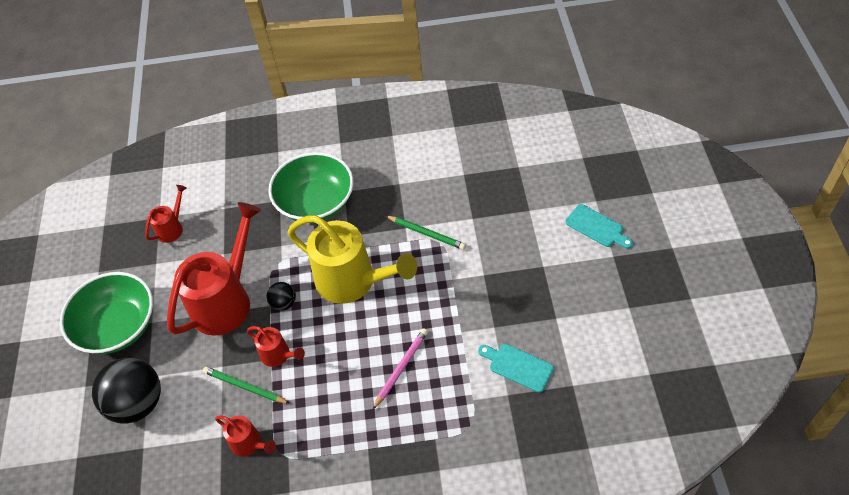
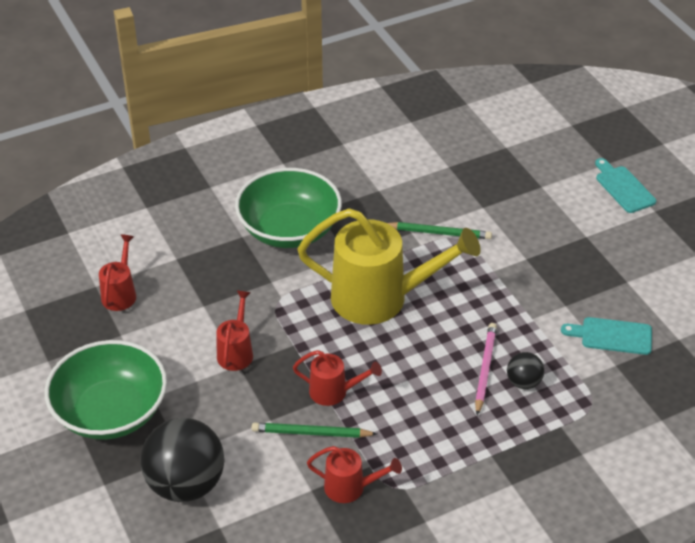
camera: 25 degrees left, 10 degrees down
red watering can [167,202,262,336] -> red watering can [216,291,253,371], size x0.47
black ball [267,282,296,311] -> black ball moved to [507,352,544,389]
turquoise cutting board [565,204,633,249] -> turquoise cutting board turned 135 degrees counterclockwise [595,158,656,213]

